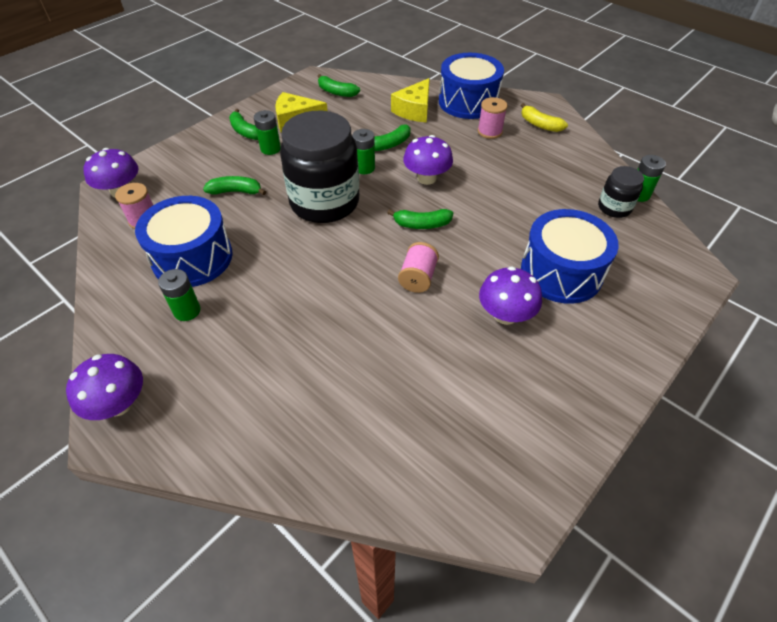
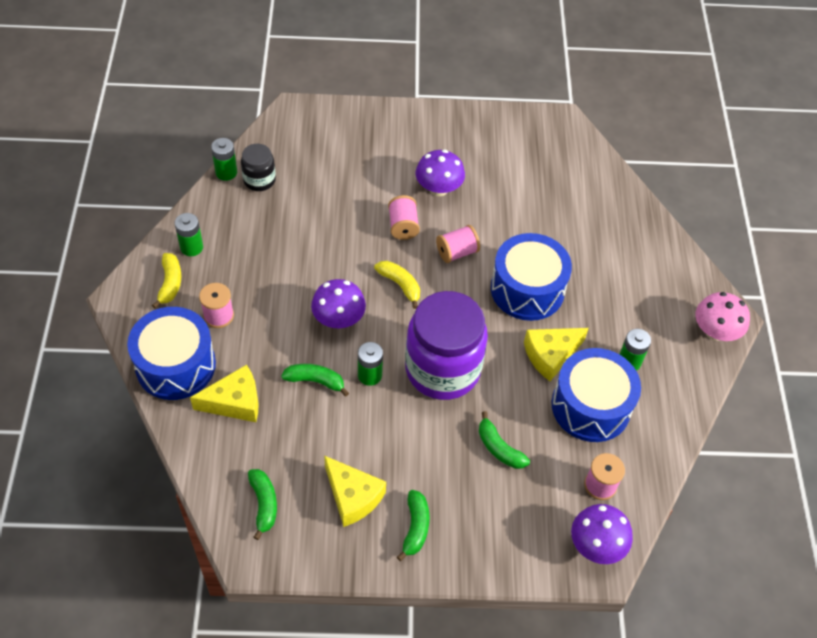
camera: 135 degrees left, 5 degrees up
purple mushroom [66,354,143,420] -> pink mushroom [696,292,750,341]
green battery [254,110,281,155] -> green battery moved to [175,213,203,256]
black jar [280,111,359,223] -> purple jar [405,291,488,400]
green banana [387,209,453,229] -> yellow banana [374,261,420,309]
blue drum [521,209,619,304] -> blue drum moved to [491,233,572,321]
none -> pink spool [388,195,420,240]
none -> yellow cheese [524,328,589,381]

